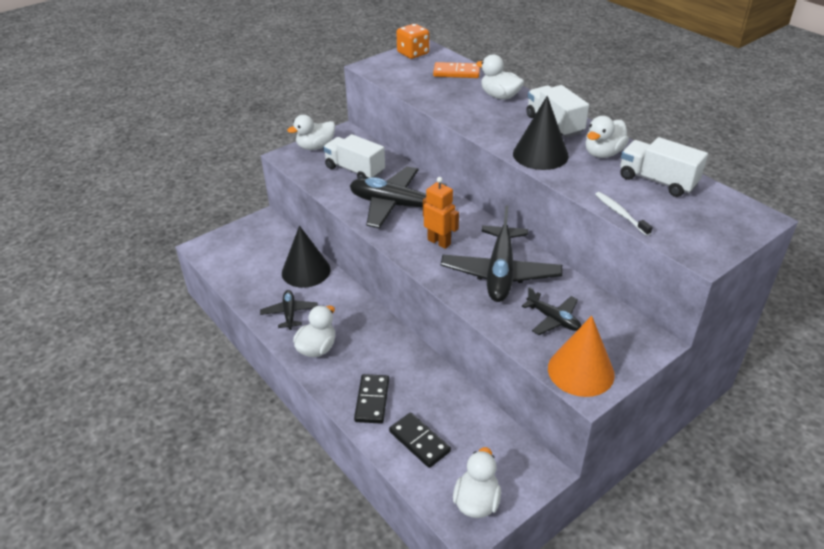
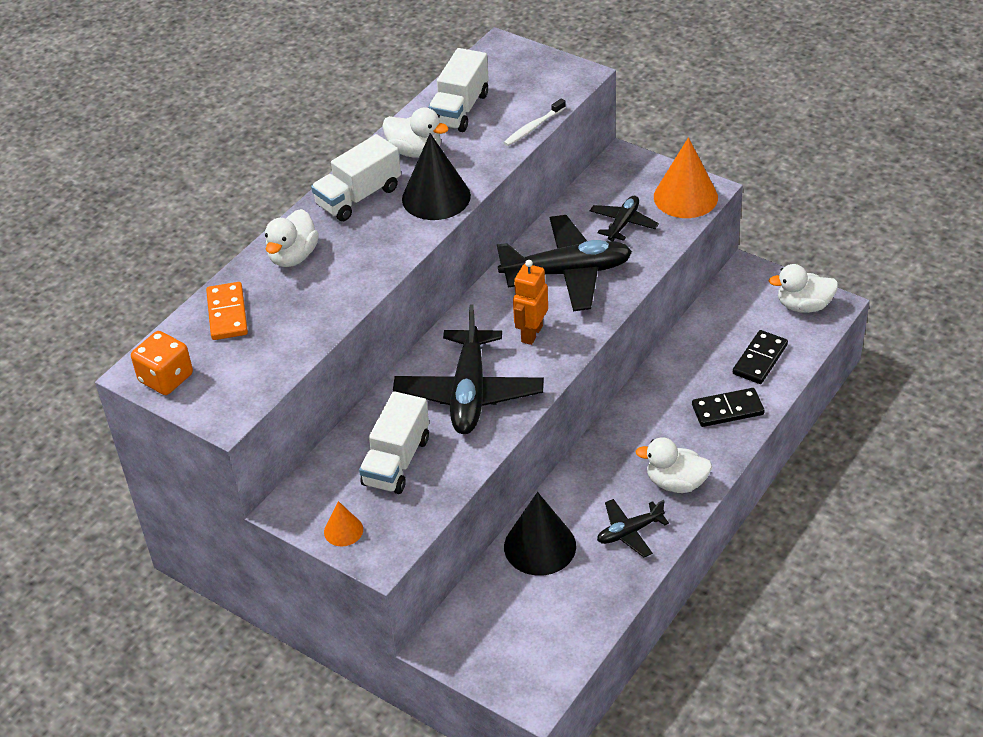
camera: 105 degrees left, 5 degrees up
white duck [287,115,335,150] -> orange cone [324,501,363,546]

